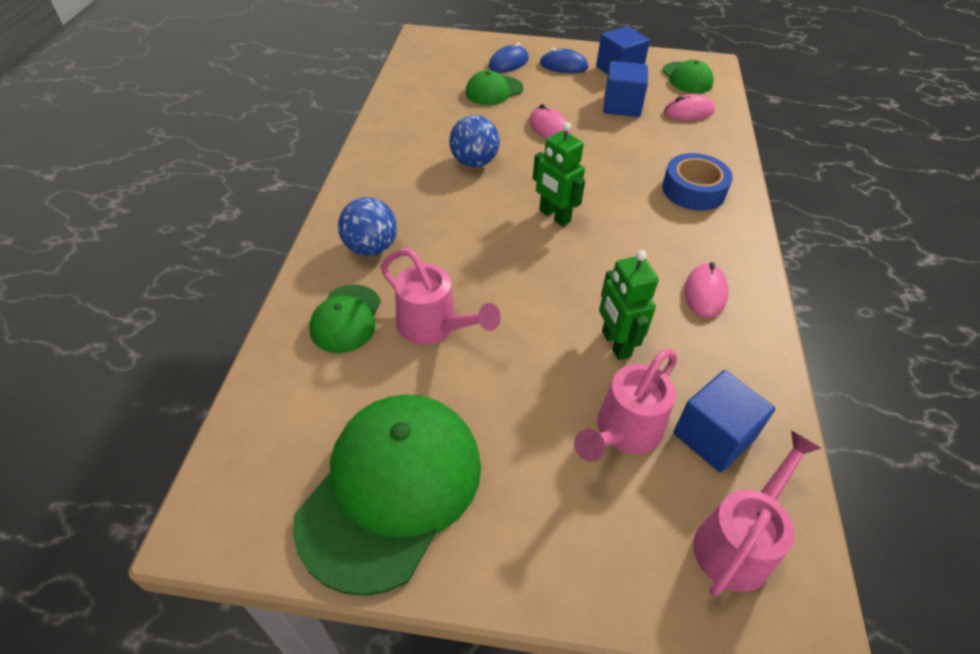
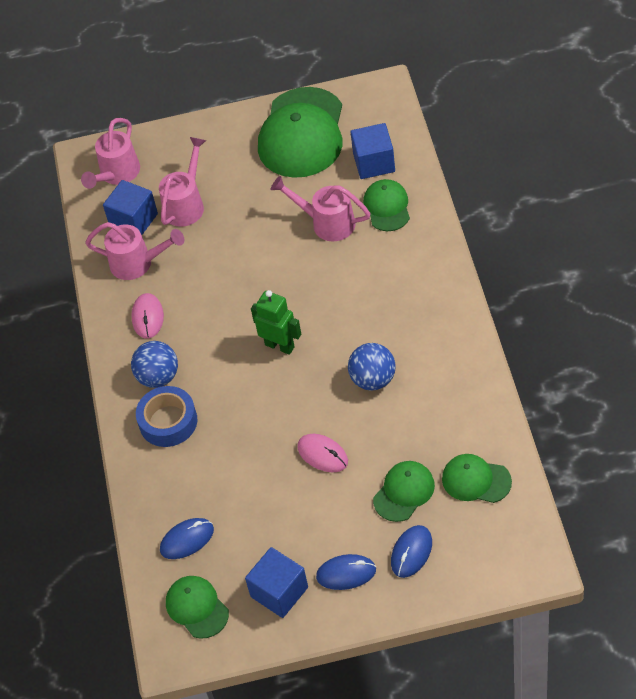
camera: 170 degrees right, 5 degrees up
blue ball [338,197,397,256] -> blue ball moved to [131,341,178,388]
green robot [599,250,659,360] -> none
blue cube [603,61,648,117] -> blue cube moved to [350,123,395,179]
pink mouse [664,94,715,121] -> blue mouse [160,518,214,559]
none -> pink watering can [85,222,184,280]
none -> green cap [442,454,512,503]

